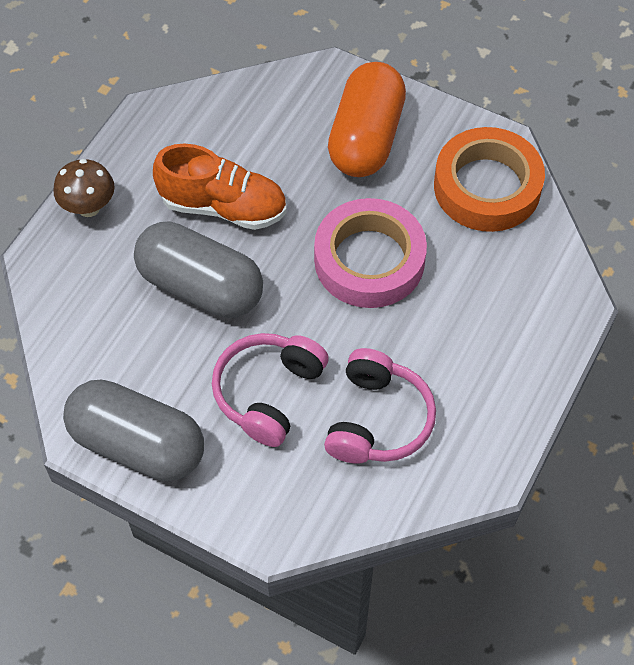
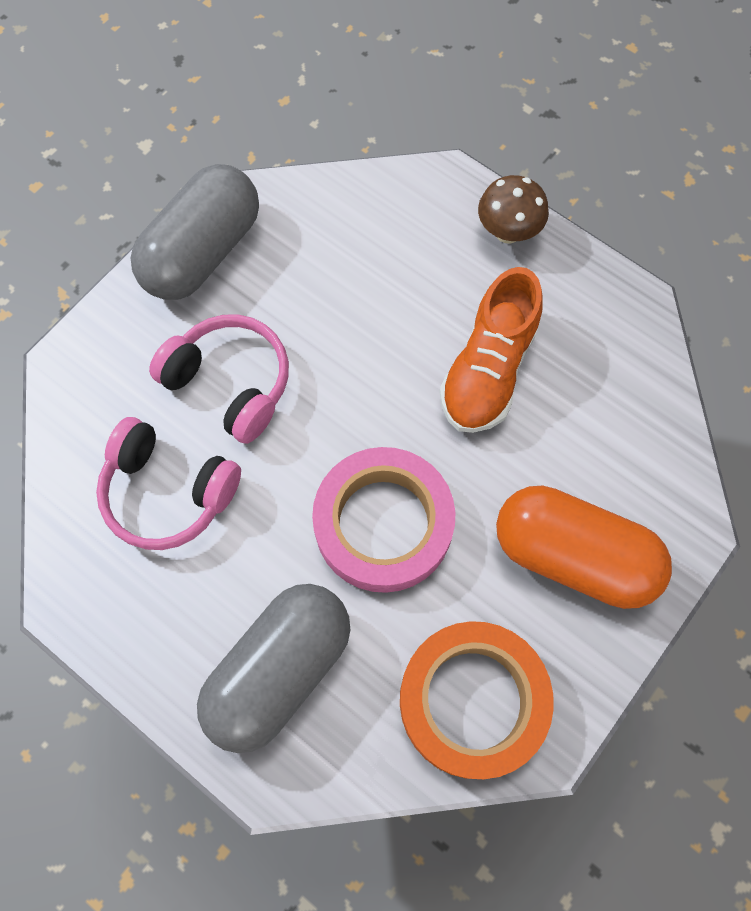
camera: 100 degrees right, 10 degrees up
grey capsule [134,221,263,318] -> grey capsule moved to [197,584,350,753]

